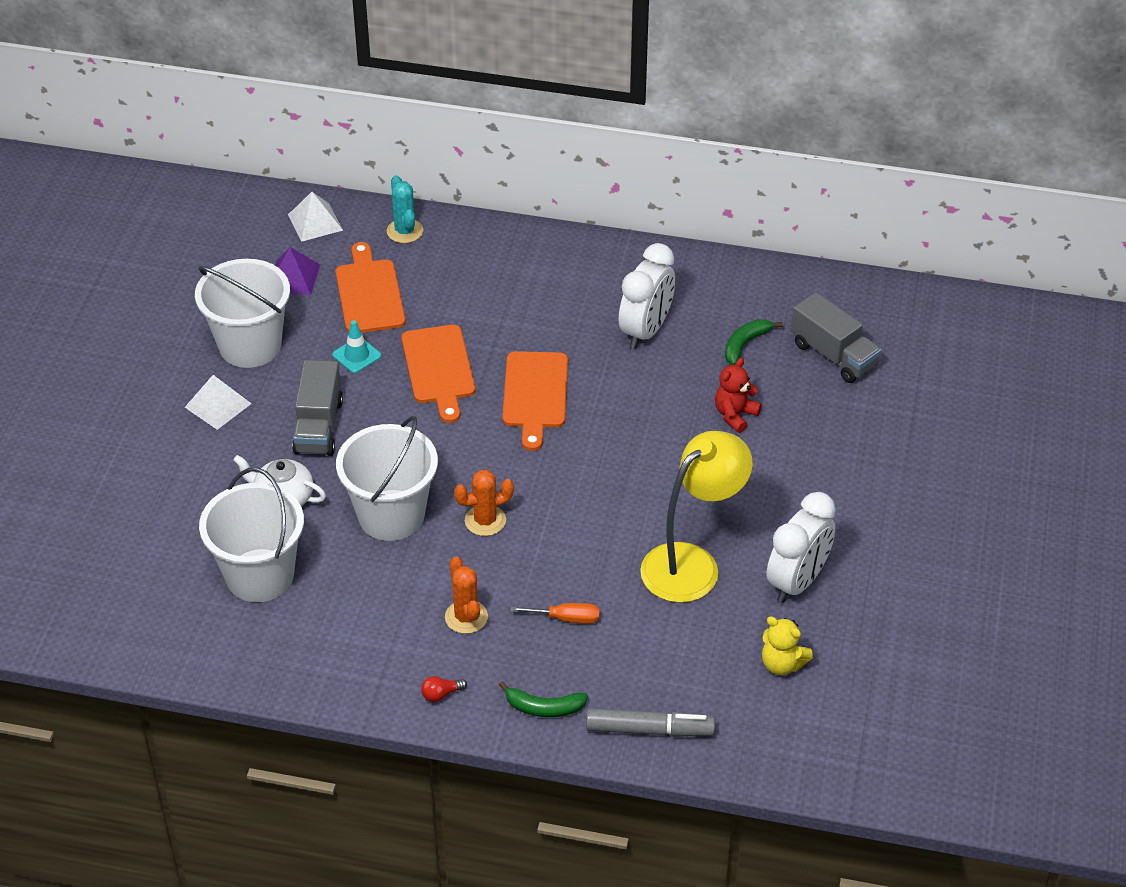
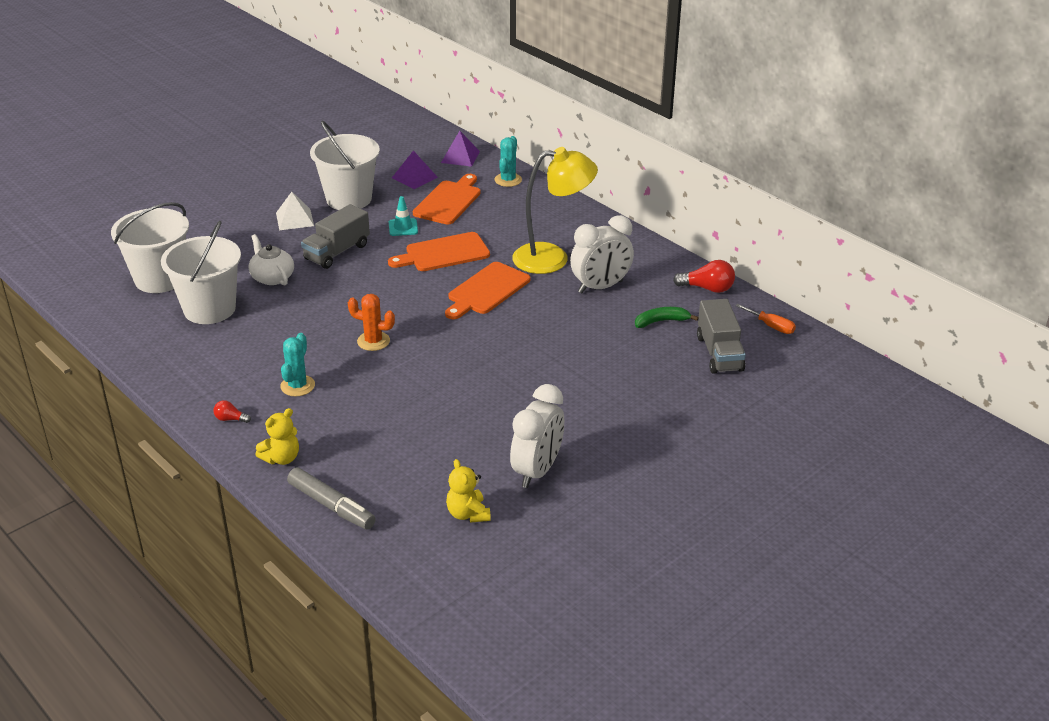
camera: 35 degrees right, 10 degrees down
white pyramid [288,192,343,242] -> purple pyramid [441,131,480,167]
white bucket [336,416,438,541] -> white bucket moved to [111,202,189,293]
orange cutting board [401,325,476,423] -> orange cutting board turned 45 degrees clockwise [388,232,490,271]
orange cactus [445,557,488,634] -> turquoise cactus [280,333,315,396]
green banana [499,681,588,717] -> yellow teddy bear [256,408,299,465]
orange screwdriver [511,603,600,624] -> orange screwdriver moved to [735,304,796,334]
yellow lamp [640,431,753,603] -> yellow lamp moved to [512,147,598,274]
red teddy bear [715,358,762,433] -> none
white clock [767,492,836,603] -> white clock turned 45 degrees counterclockwise [510,384,564,488]
none -> red light bulb [673,260,735,293]

